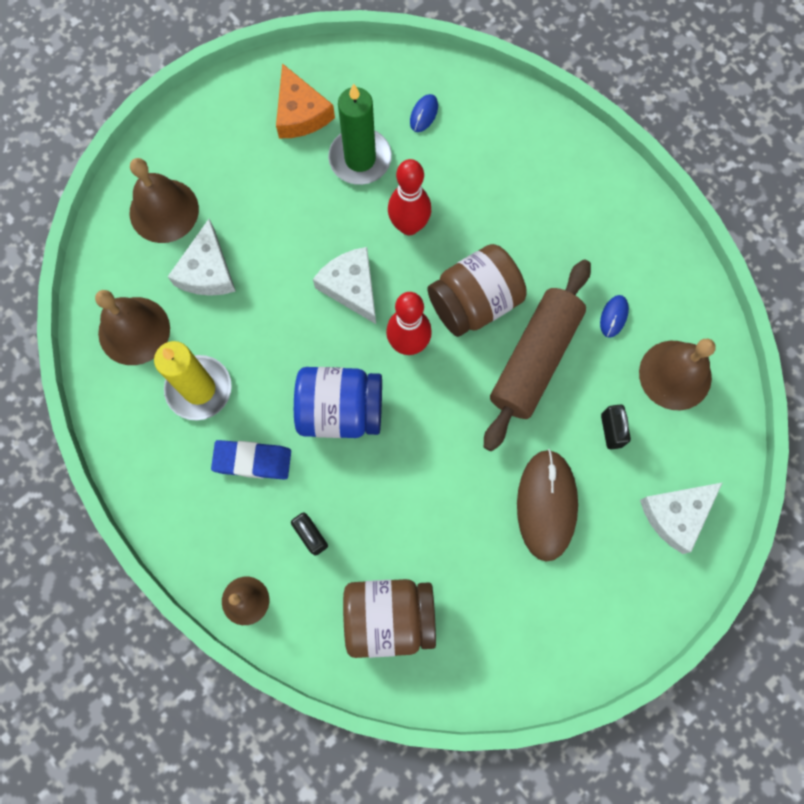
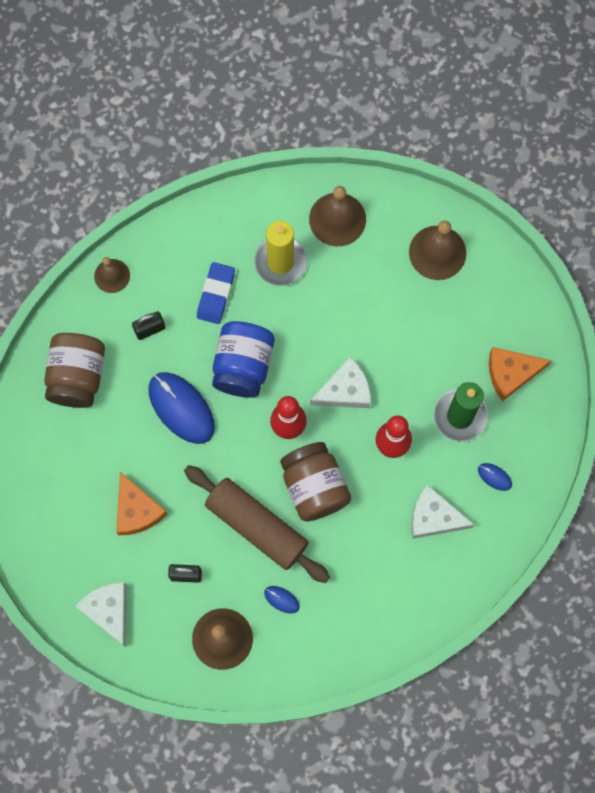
camera: 100 degrees right, 0 degrees up
white cheese [168,219,236,296] -> white cheese moved to [411,485,474,539]
brown mouse [517,449,578,562] -> orange cheese [116,472,167,535]
none -> blue mouse [148,372,215,444]

